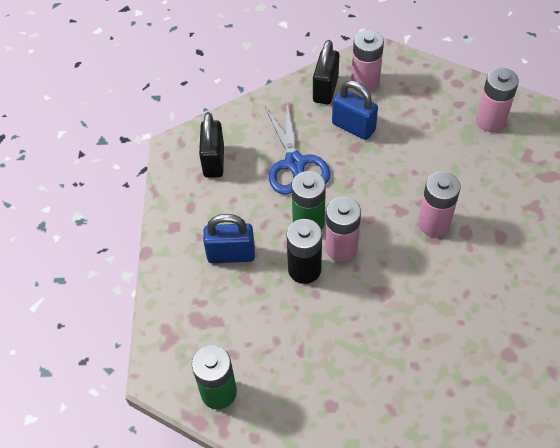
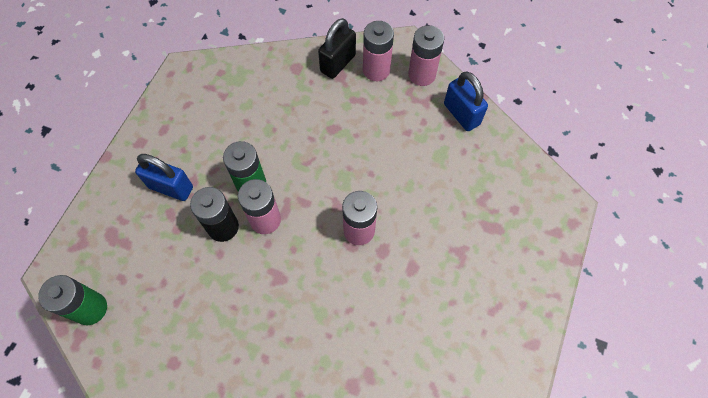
camera: 20 degrees right, 10 degrees up
black padlock [199,112,224,178] -> none
blue scissors [265,104,330,195] -> none
blue padlock [332,80,378,140] -> blue padlock moved to [444,71,488,131]
pink battery [476,68,519,132] -> pink battery moved to [408,25,444,86]

